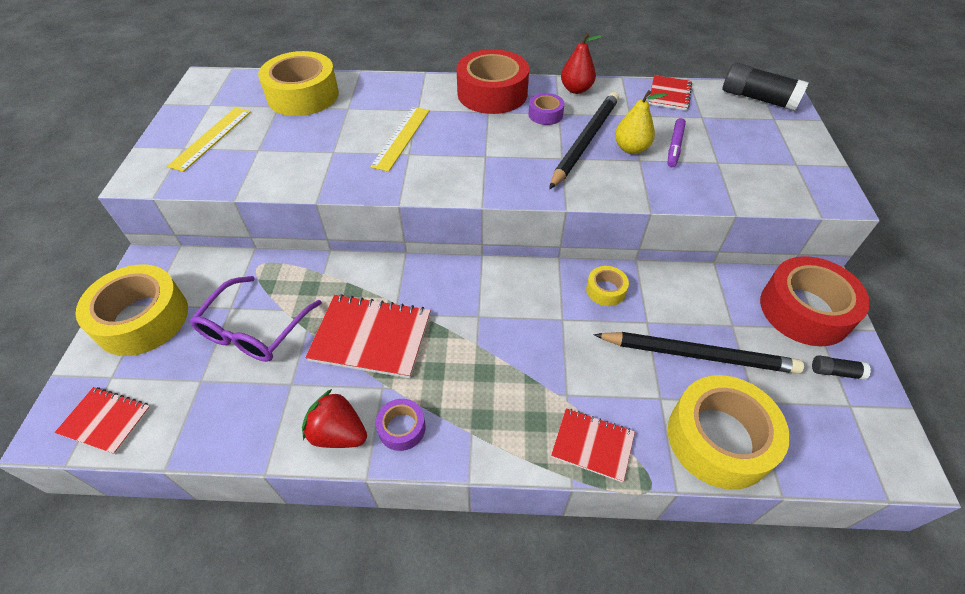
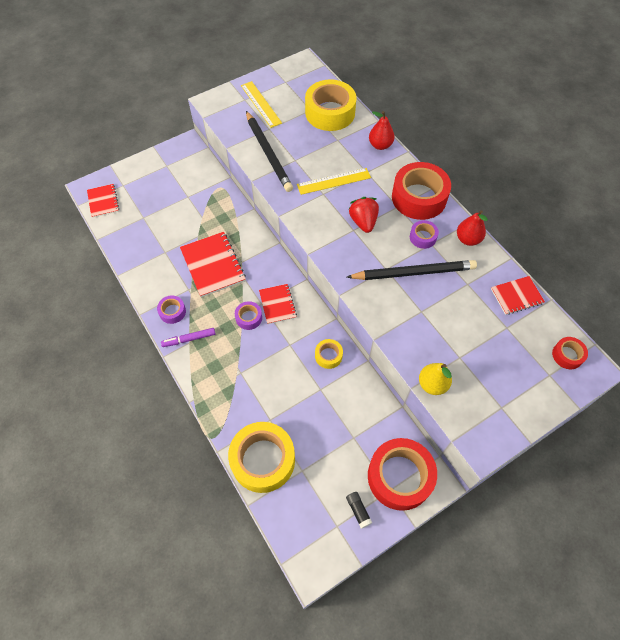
camera: 55 degrees right, 10 degrees up
yellow tape [75,264,188,356] -> none
yellow ruler [167,107,251,172] -> yellow ruler turned 75 degrees clockwise [241,81,282,128]
purple glasses [190,276,322,362] -> none
red strawberry [302,389,367,448] -> red strawberry moved to [348,197,379,233]
red notebook [551,408,635,482] -> red notebook moved to [259,284,297,324]
black pencil [593,332,804,374] -> black pencil moved to [246,111,293,192]
yellow pear [615,90,667,154] -> yellow pear moved to [419,363,452,395]
purple marker [667,118,686,167] -> purple marker moved to [161,328,216,347]
black glue stick [723,62,809,111] -> red tape [552,337,588,369]
none -> purple tape [235,301,262,330]
none -> red pear [369,111,395,150]

